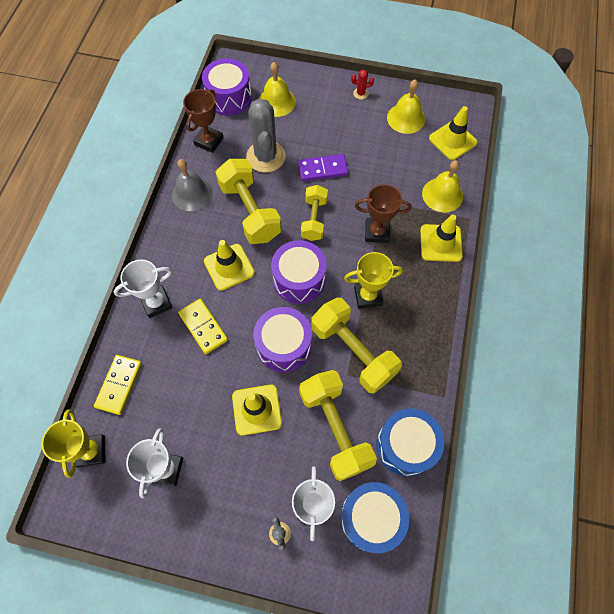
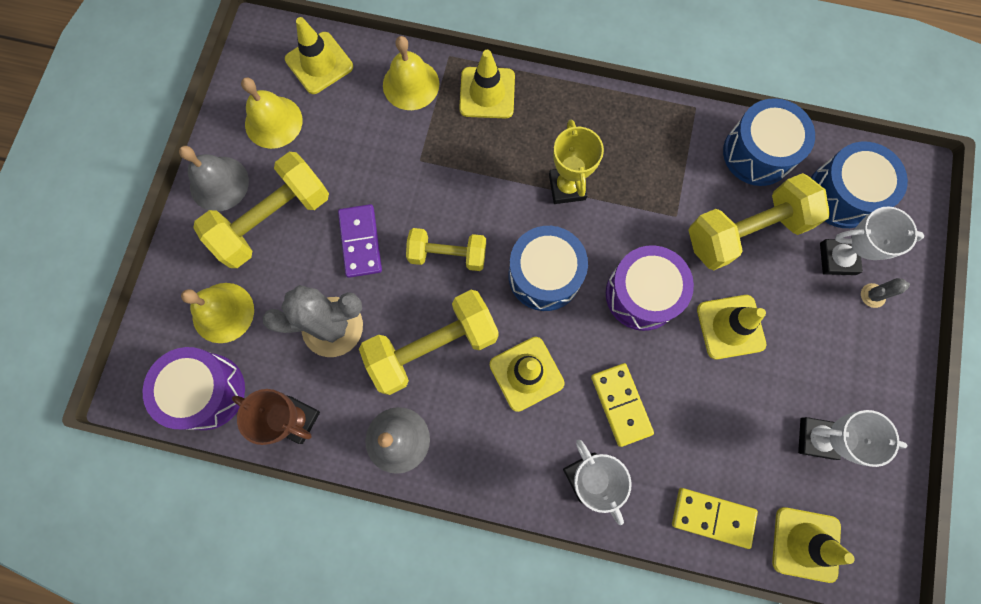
camera: 90 degrees left, 10 degrees up
yellow trophy [42,409,105,478] -> yellow traffic cone [772,507,855,583]
yellow domino [178,299,228,354] -> yellow domino turned 75 degrees counterclockwise [591,363,654,447]
purple drum [271,240,327,304] -> blue drum [508,226,588,311]
yellow dumbbell [311,298,402,394] -> yellow dumbbell moved to [193,152,329,268]
red cactus [351,70,374,100] -> grey bell [179,146,249,211]
brown trophy [355,184,411,243] -> none

